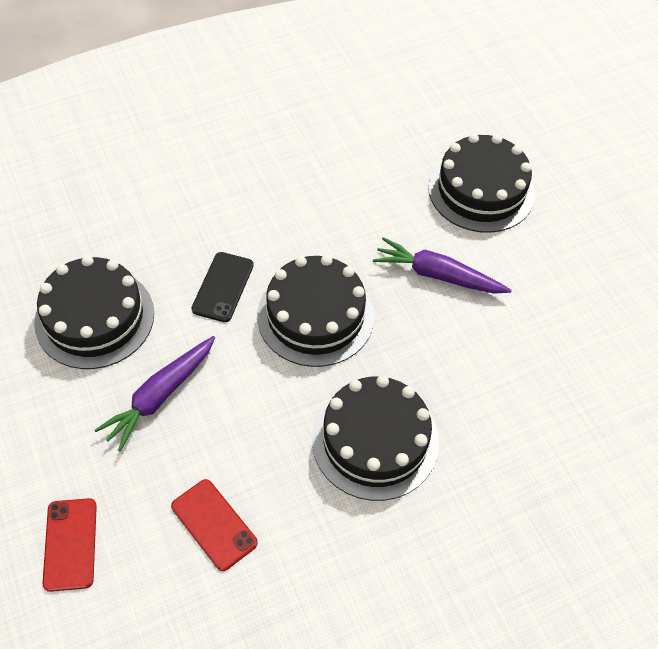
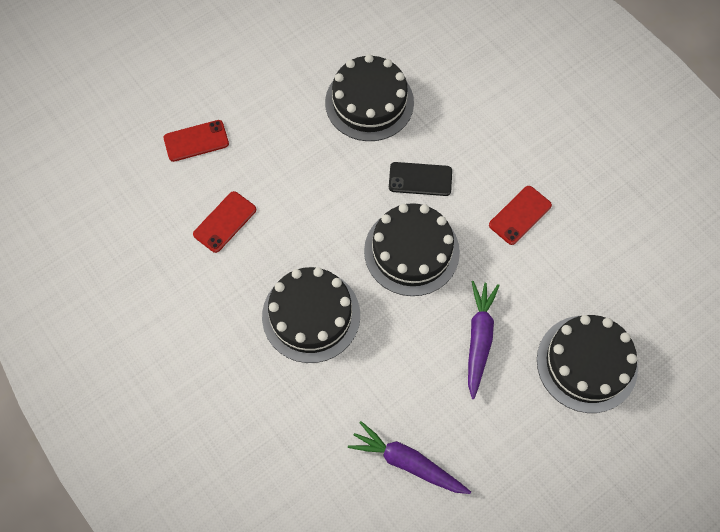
camera: 80 degrees right, 10 degrees up
purple carrot [94,336,215,451] -> purple carrot moved to [348,421,471,494]
none -> red phone [489,186,552,245]

